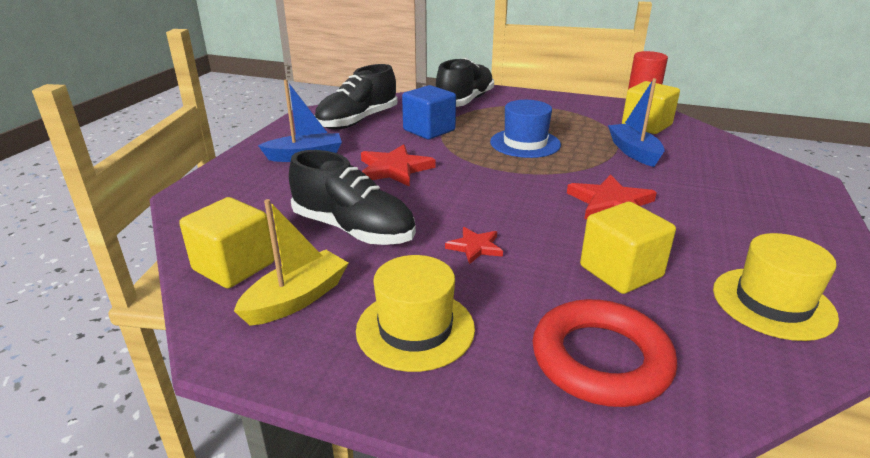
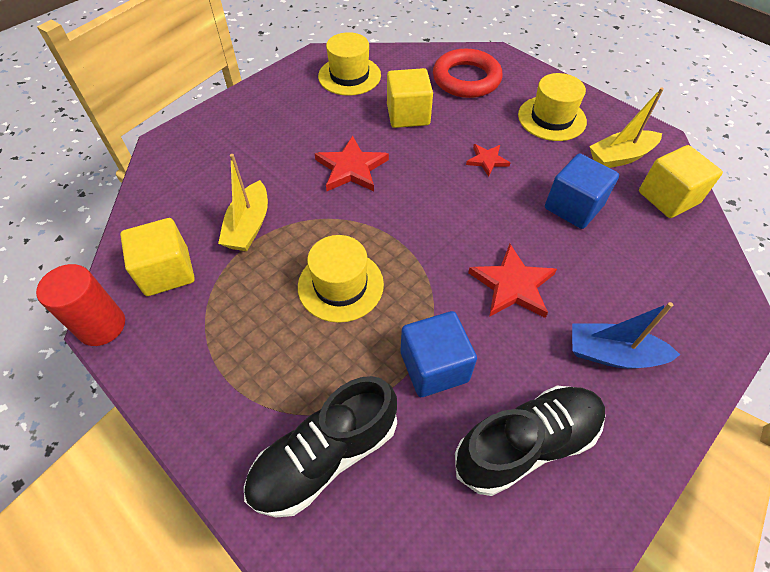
camera: 155 degrees left, 25 degrees up
black shoe [289,150,416,245] -> blue cube [545,153,619,229]
blue hat [490,100,561,158] -> yellow hat [298,235,384,323]
blue boat [608,78,665,167] -> yellow boat [218,154,268,251]

